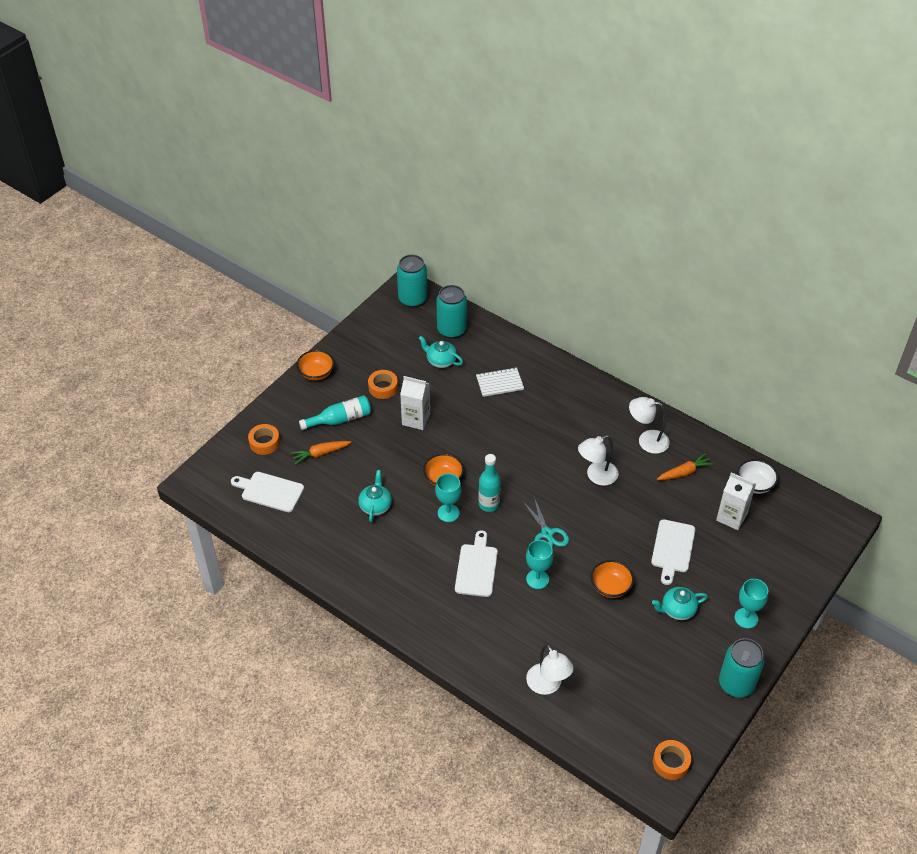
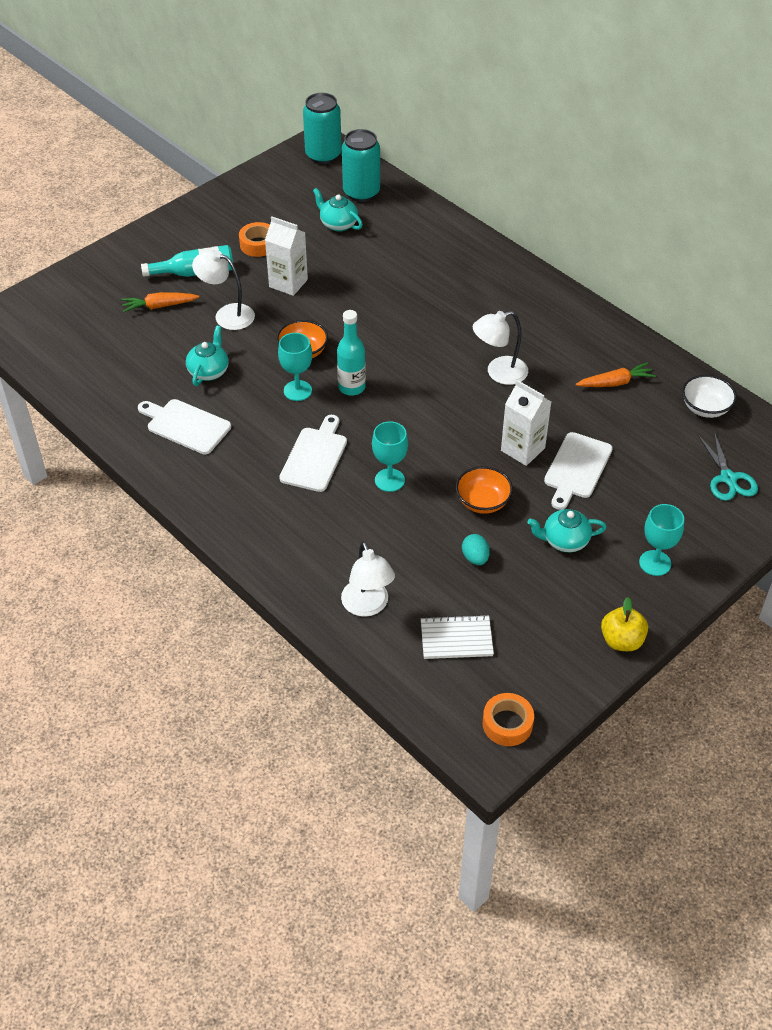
camera: 10 degrees right, 0 degrees up
white cutting board [231,472,304,512] -> white cutting board moved to [138,399,231,454]
orange tape [248,424,280,455] -> none
orange bowl [296,350,334,381] -> none
white notebook [476,367,524,397] -> white notebook moved to [421,614,494,659]
turquoise scissors [523,497,569,548] -> turquoise scissors moved to [698,431,758,501]
white lamp [629,397,670,454] -> white lamp moved to [192,250,255,330]
white carton [716,472,756,530] -> white carton moved to [501,380,551,466]
turquoise can [719,638,765,697] -> yellow apple [601,597,648,651]
none -> turquoise egg [462,534,490,565]

